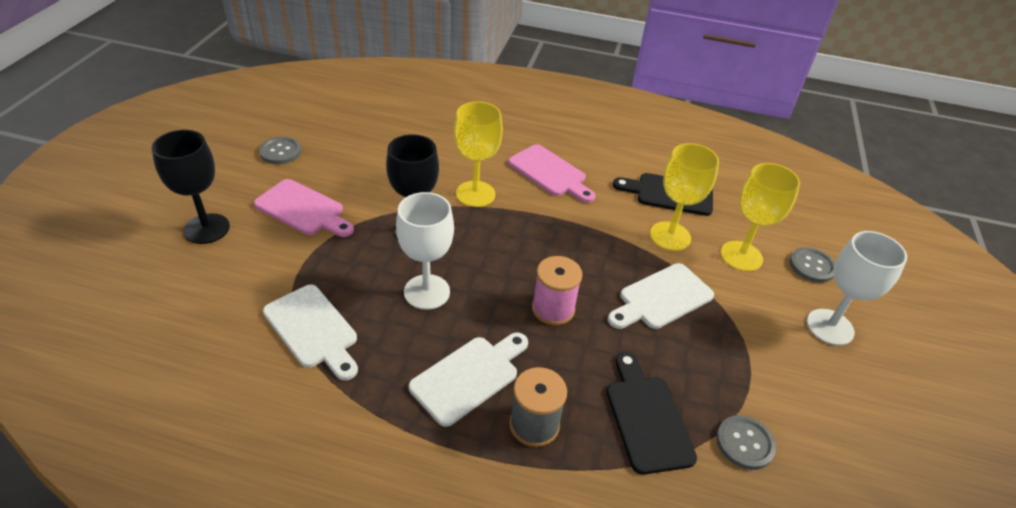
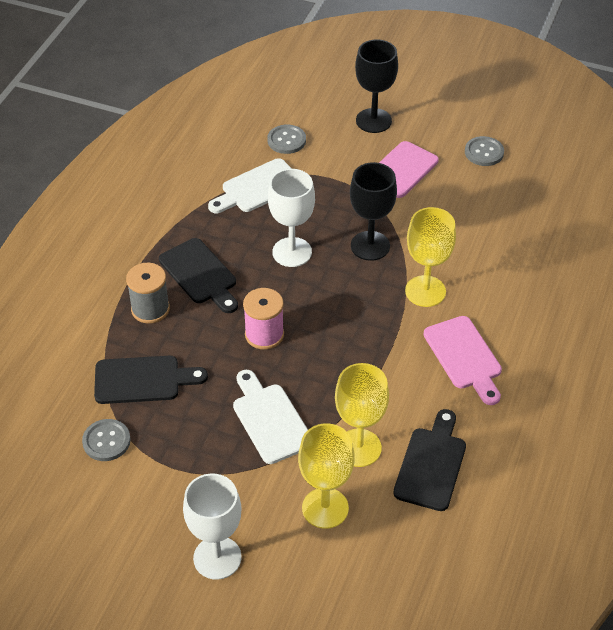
camera: 100 degrees right, 5 degrees up
white cutting board [409,332,528,427] -> black cutting board [159,238,238,313]
pink cutting board [508,144,595,203] -> pink cutting board turned 75 degrees counterclockwise [423,316,502,405]
grey button [790,247,836,283] -> grey button moved to [267,125,306,154]

